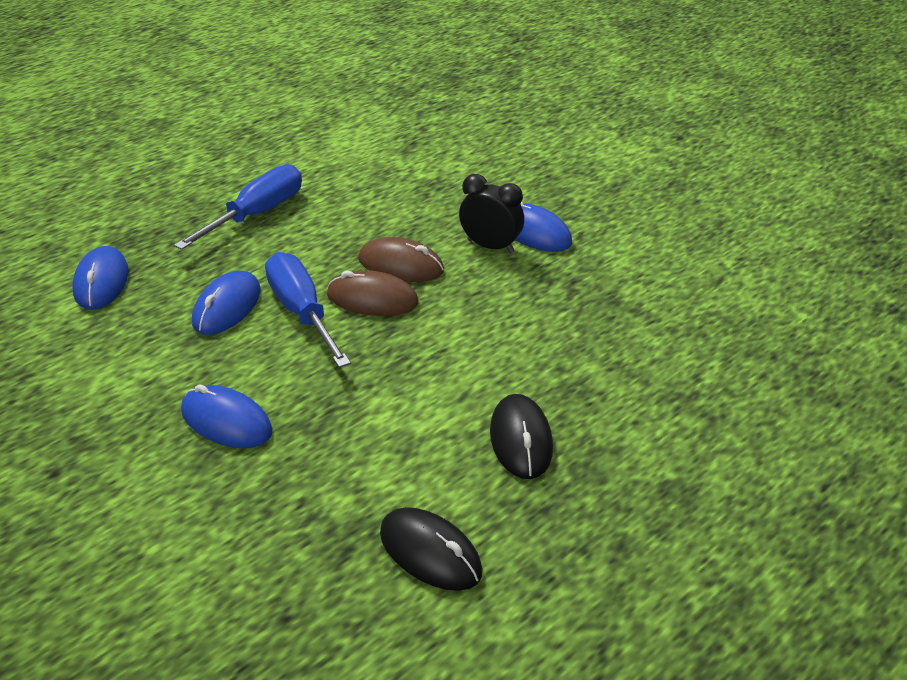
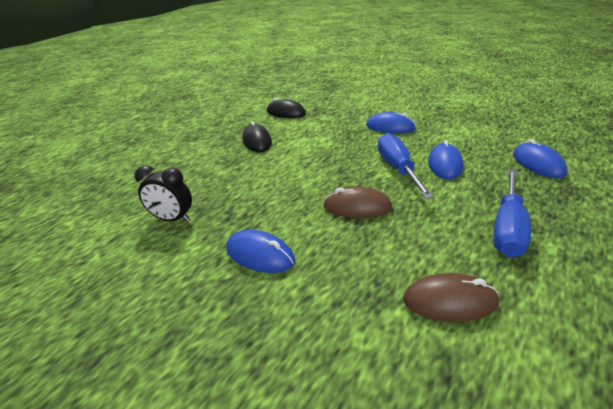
camera: 170 degrees right, 5 degrees down
blue screwdriver [265,252,351,368] -> blue screwdriver turned 150 degrees counterclockwise [378,133,434,199]
brown mouse [327,270,418,316] -> brown mouse moved to [403,273,499,322]
black clock [459,174,524,253] -> black clock moved to [134,165,192,222]

